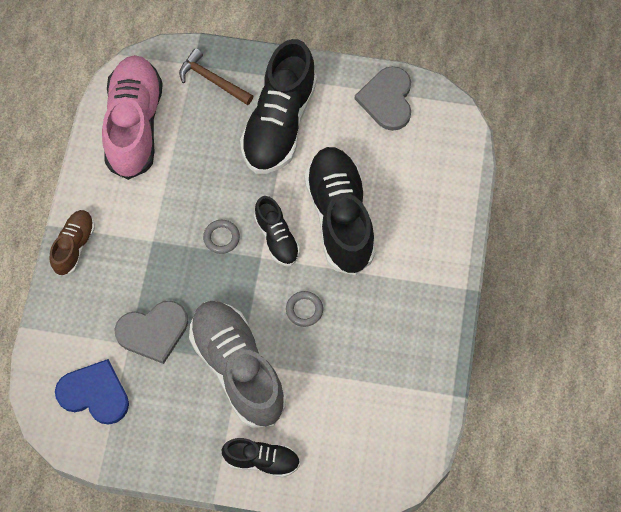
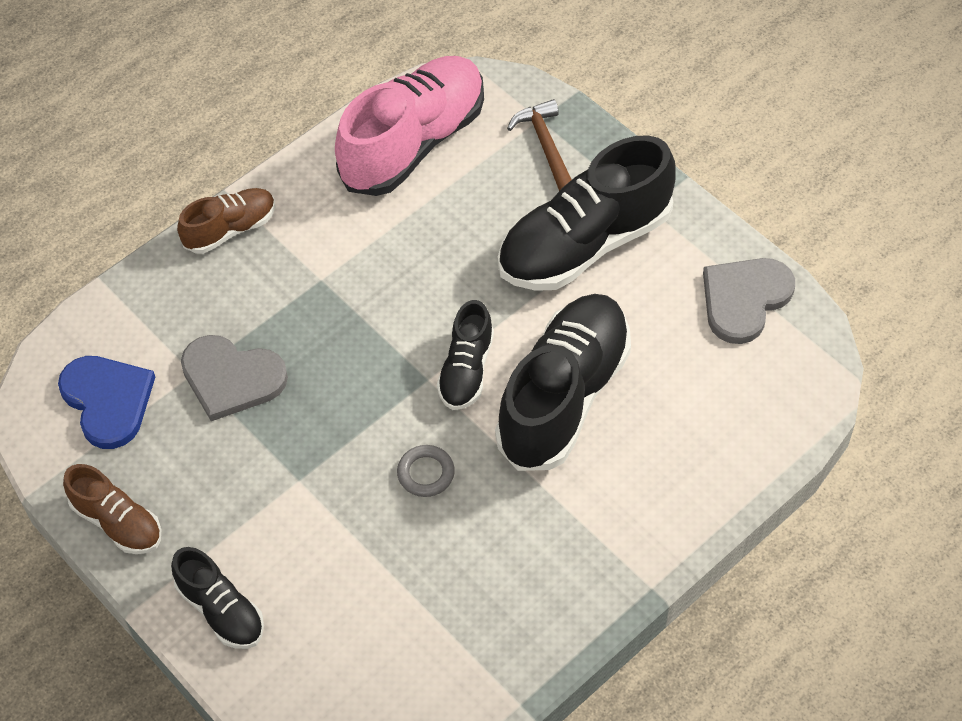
camera: 40 degrees right, 10 degrees down
grey shoe [189,301,286,428] -> none
grey ring [203,220,240,254] -> none
none -> brown shoe [63,464,162,554]

